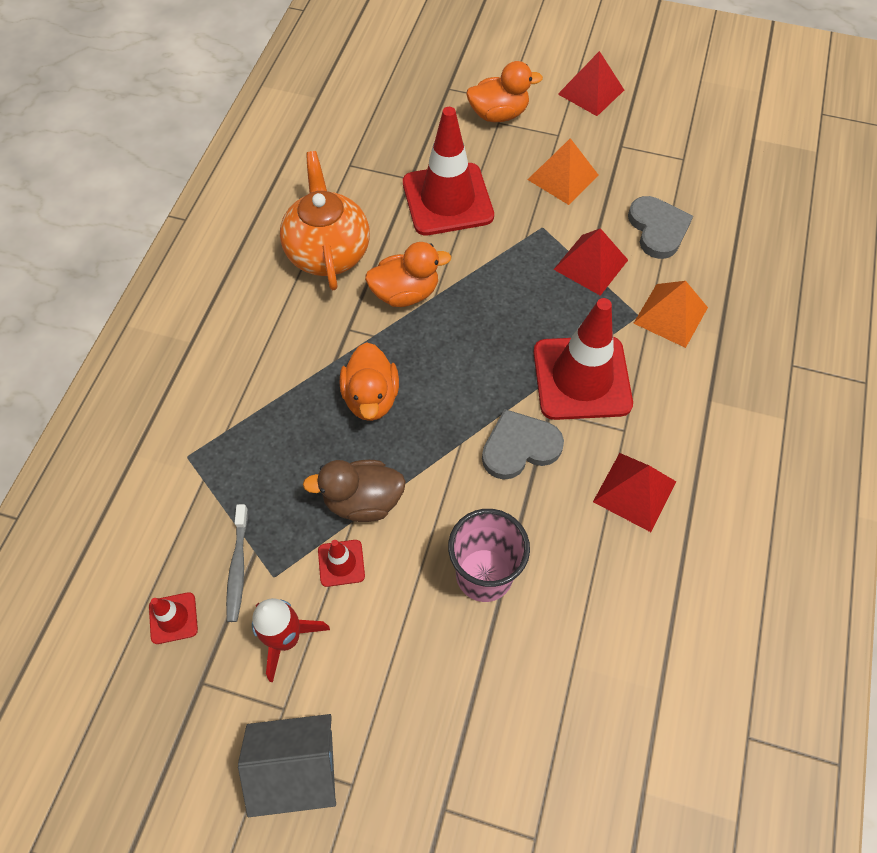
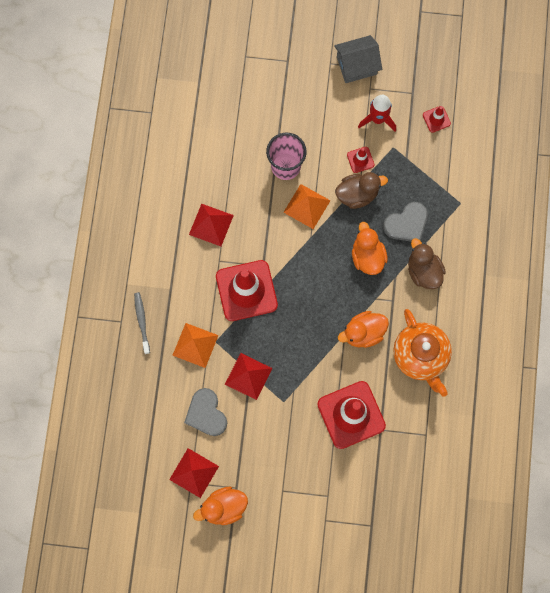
camera: 170 degrees right, 15 degrees up
grey toothbrush [226,504,248,622] -> grey toothbrush moved to [134,292,150,354]
orange duck [466,61,543,122] -> orange duck moved to [193,487,248,525]
grey heart [482,409,564,480] -> grey heart moved to [383,202,428,242]
orange pyramid [527,138,599,205] -> orange pyramid moved to [283,184,331,229]
red pyramid [558,51,624,116] -> red pyramid moved to [169,448,219,498]
none -> brown duck [408,238,446,289]

